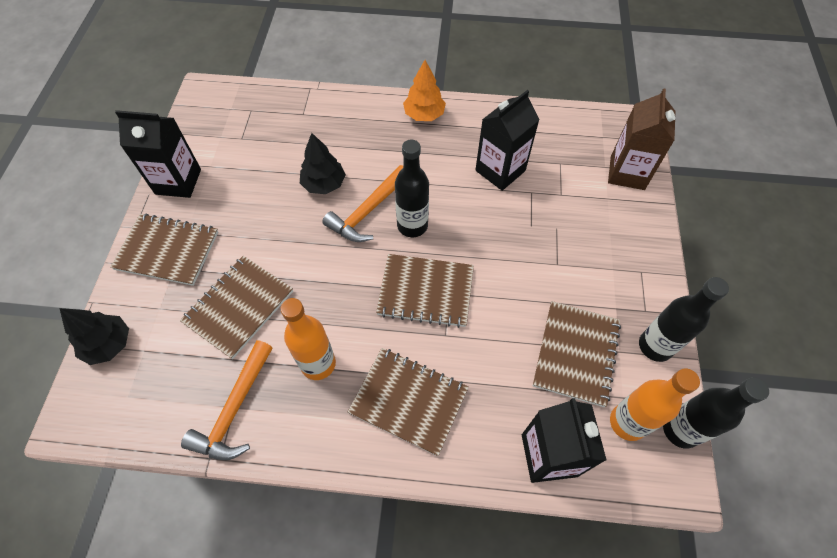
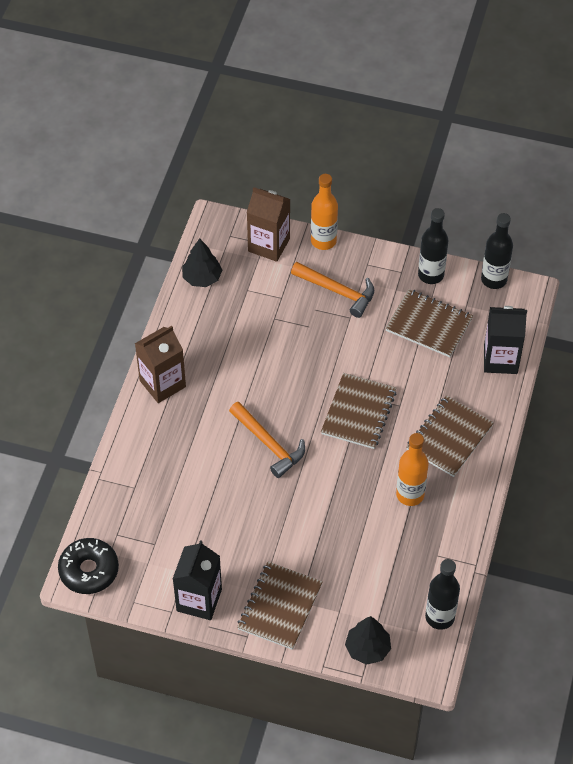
camera: 80 degrees left, 5 degrees down
brown notebook [180,256,293,359] -> none
orange hammer [181,340,273,460] -> orange hammer moved to [291,262,374,318]
black tree [300,133,346,194] -> black tree moved to [182,238,222,287]
black bottle [395,140,429,237] -> black bottle moved to [425,559,460,630]
orange tree [403,60,446,121] -> brown carton [135,326,186,403]
black carton [475,90,539,191] -> none
orange bottle [610,369,700,441] -> orange bottle moved to [311,174,338,250]
none -> black donut [58,538,119,594]

